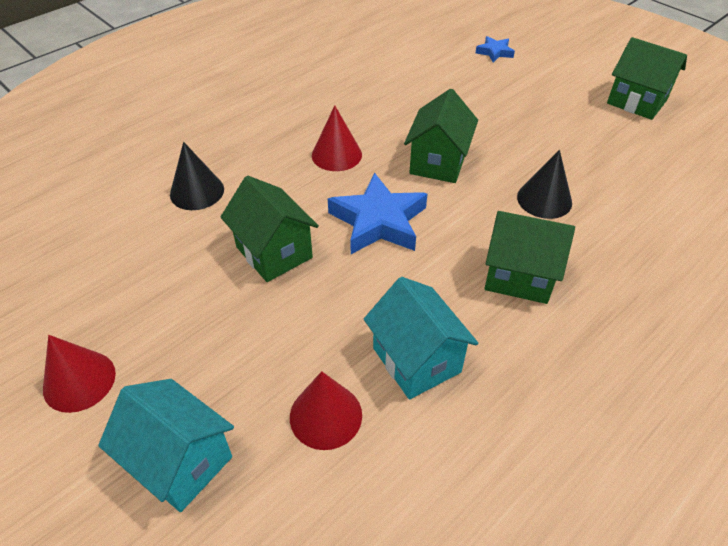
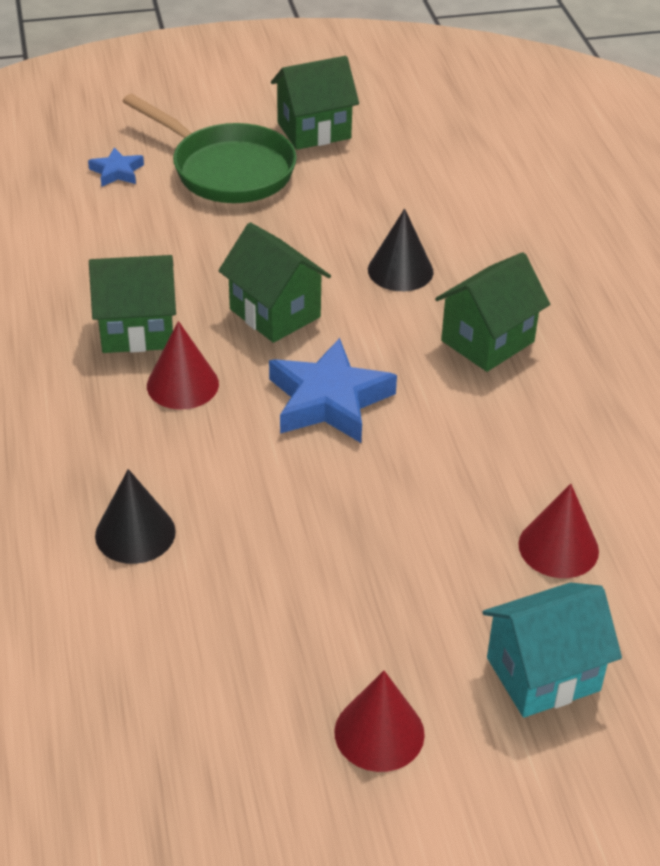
camera: 60 degrees left, 5 degrees down
green house [221,176,319,282] -> green house moved to [89,255,176,353]
turquoise house [364,277,479,399] -> none
none -> green pan [122,94,297,203]

